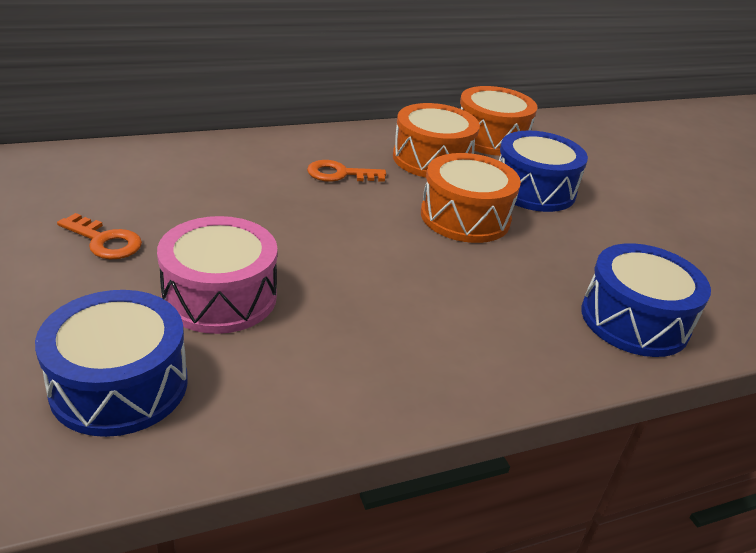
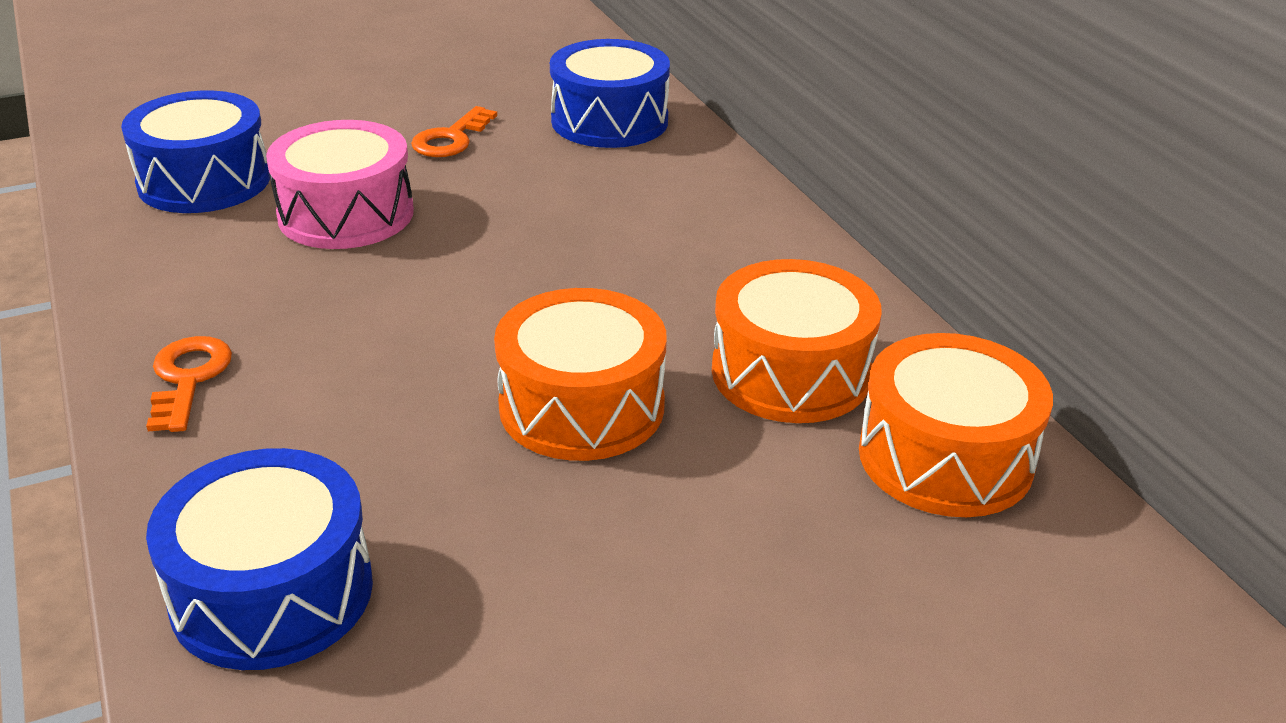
camera: 90 degrees right, 0 degrees up
orange key [307,160,386,182] -> orange key moved to [146,336,232,432]
blue drum [499,130,588,212] -> blue drum moved to [550,39,670,148]

